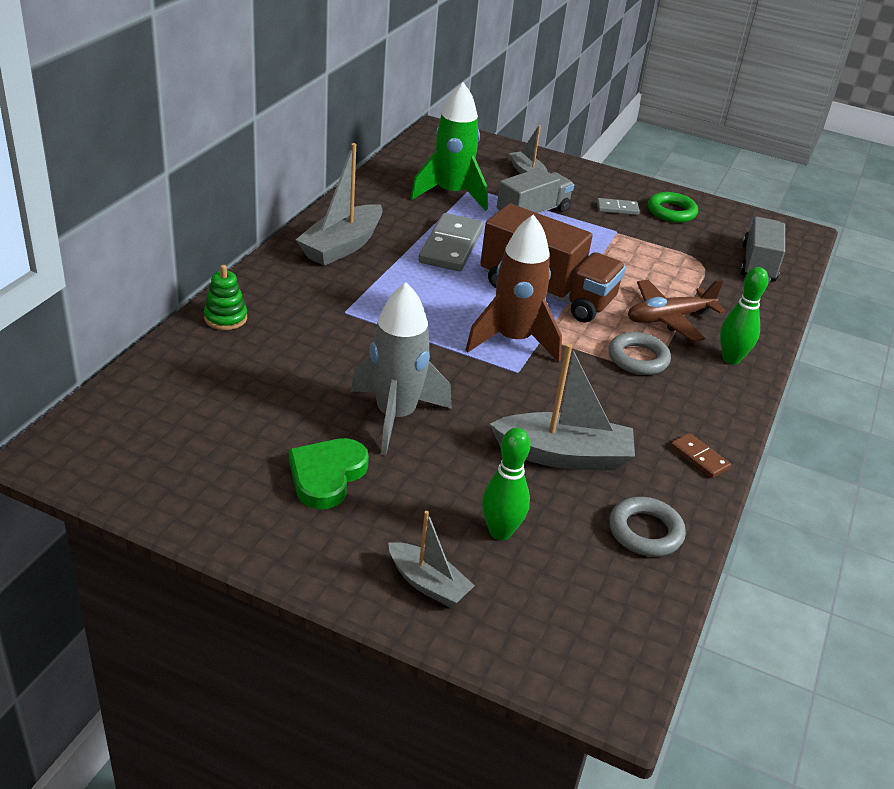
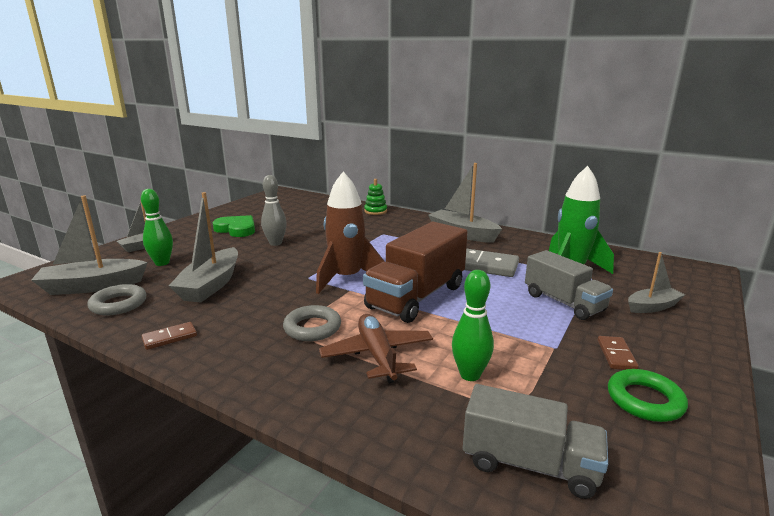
camera: 100 degrees right, 15 degrees down
grey rocket [351,283,452,456] -> grey bowling pin [261,175,287,246]
grey domino [597,198,640,215] -> brown domino [598,336,639,370]
green bowling pin [720,267,769,365] -> green bowling pin moved to [452,270,494,381]
none -> grey boat [31,195,148,295]

